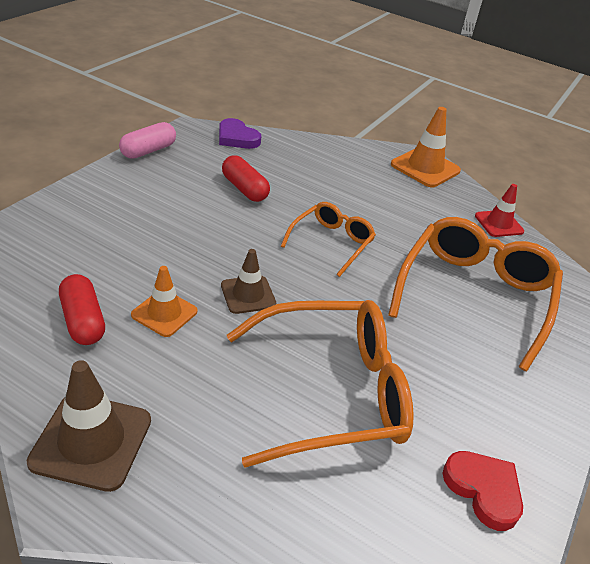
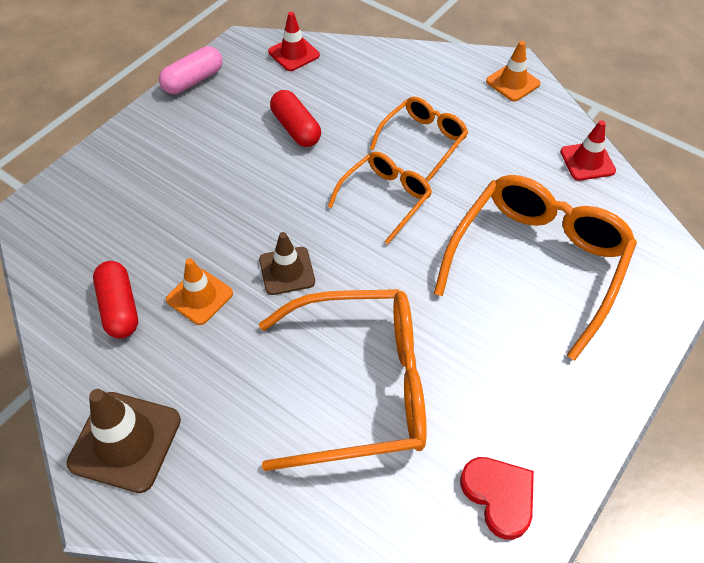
camera: 10 degrees right, 15 degrees up
purple heart [219,118,261,149] -> red traffic cone [268,12,320,71]
orange traffic cone [391,107,461,187] -> orange traffic cone [486,41,540,101], size x0.64
none -> orange glasses [370,97,468,182]

